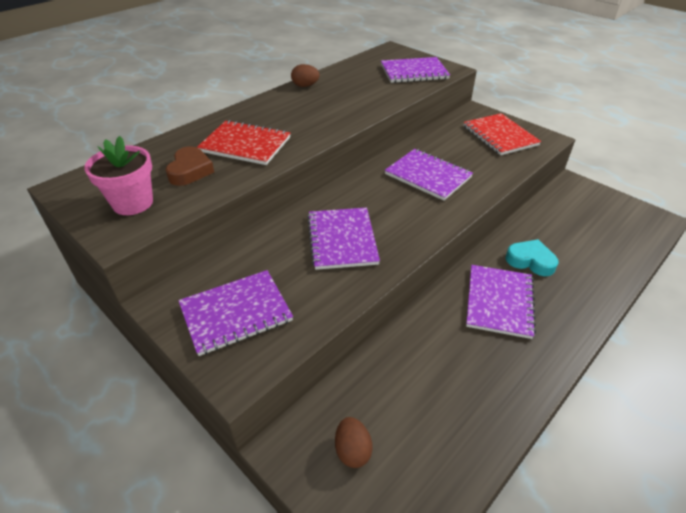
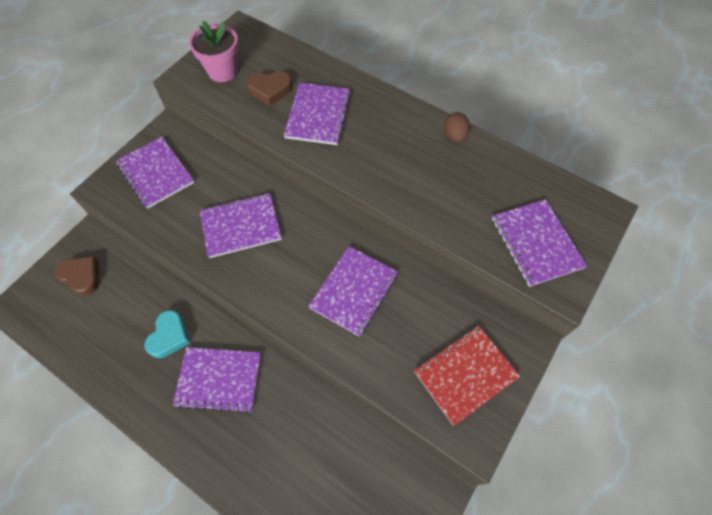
camera: 80 degrees right, 20 degrees up
red notebook [197,120,290,165] -> purple notebook [284,83,351,145]
brown egg [335,417,373,468] -> brown heart [55,256,100,296]
turquoise heart [506,239,558,276] -> turquoise heart moved to [144,310,190,358]

